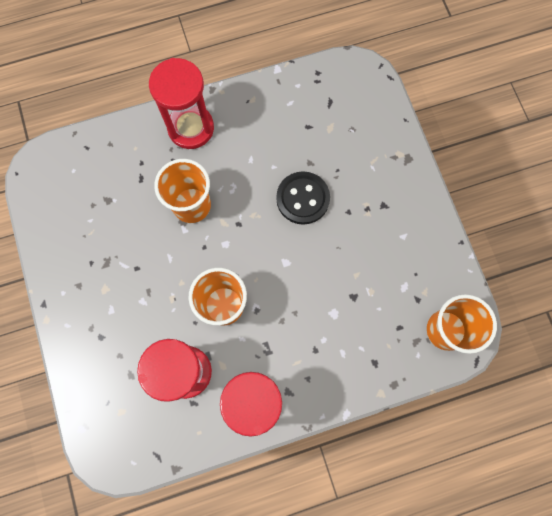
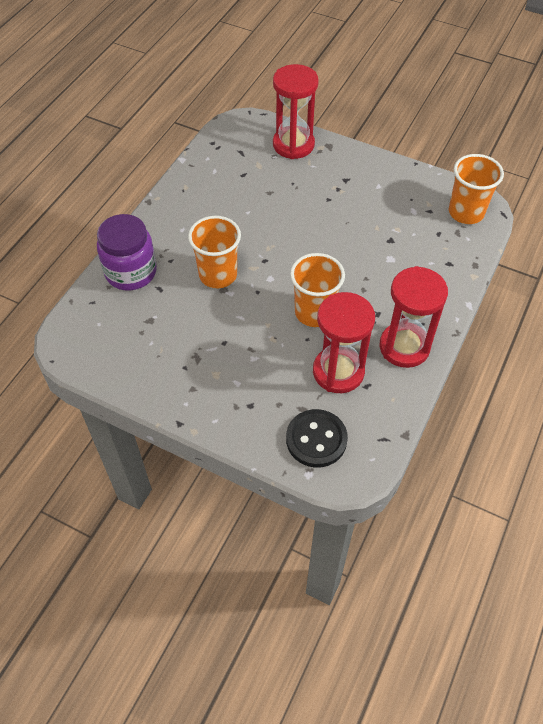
camera: 45 degrees left, 20 degrees down
red hourglass [149,58,214,149] -> red hourglass moved to [273,64,319,159]
black button [276,171,330,225] -> black button moved to [286,409,348,467]
none -> purple jar [97,214,157,291]

